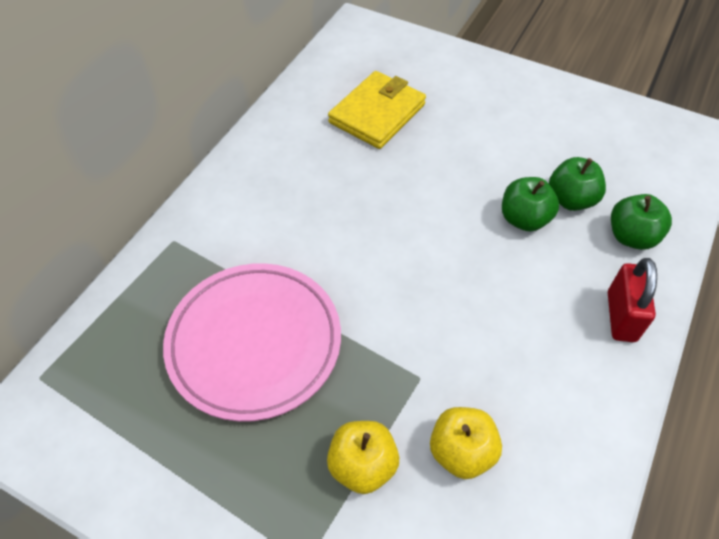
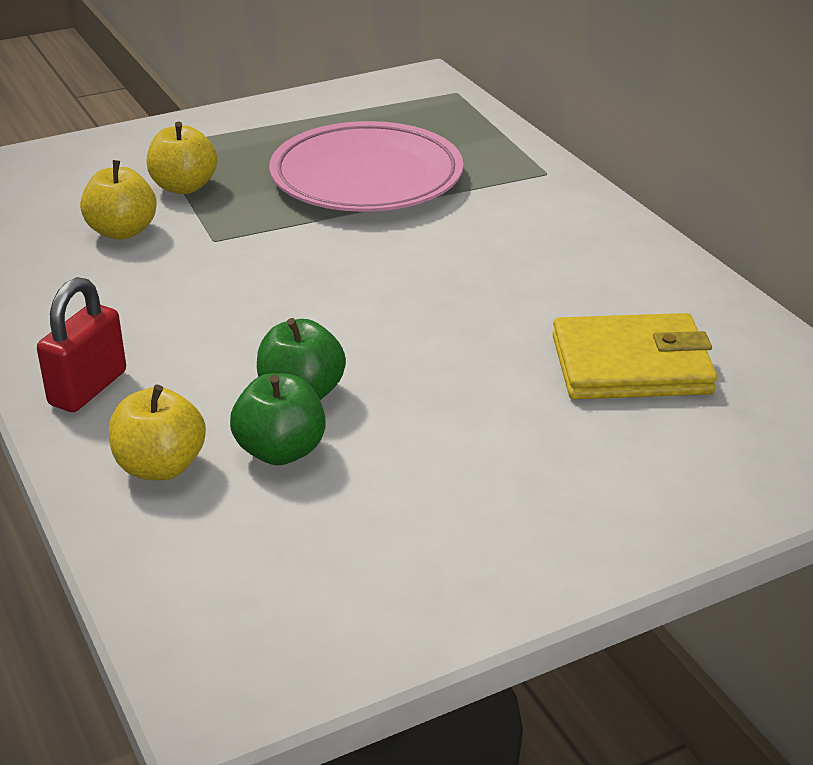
camera: 125 degrees right, 20 degrees down
yellow wallet [328,71,426,149] -> yellow wallet turned 75 degrees counterclockwise [552,313,717,399]
red padlock [608,258,657,342] -> red padlock turned 75 degrees clockwise [37,277,126,412]
green apple [611,194,672,250] -> yellow apple [109,385,206,481]

